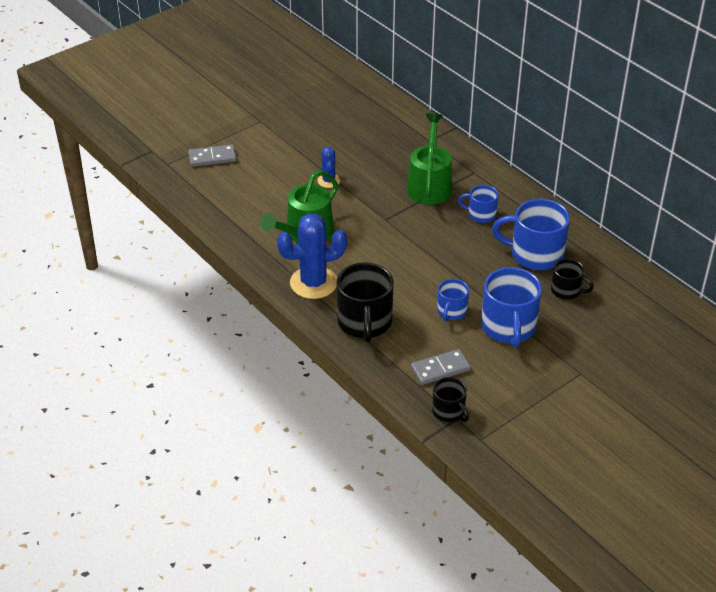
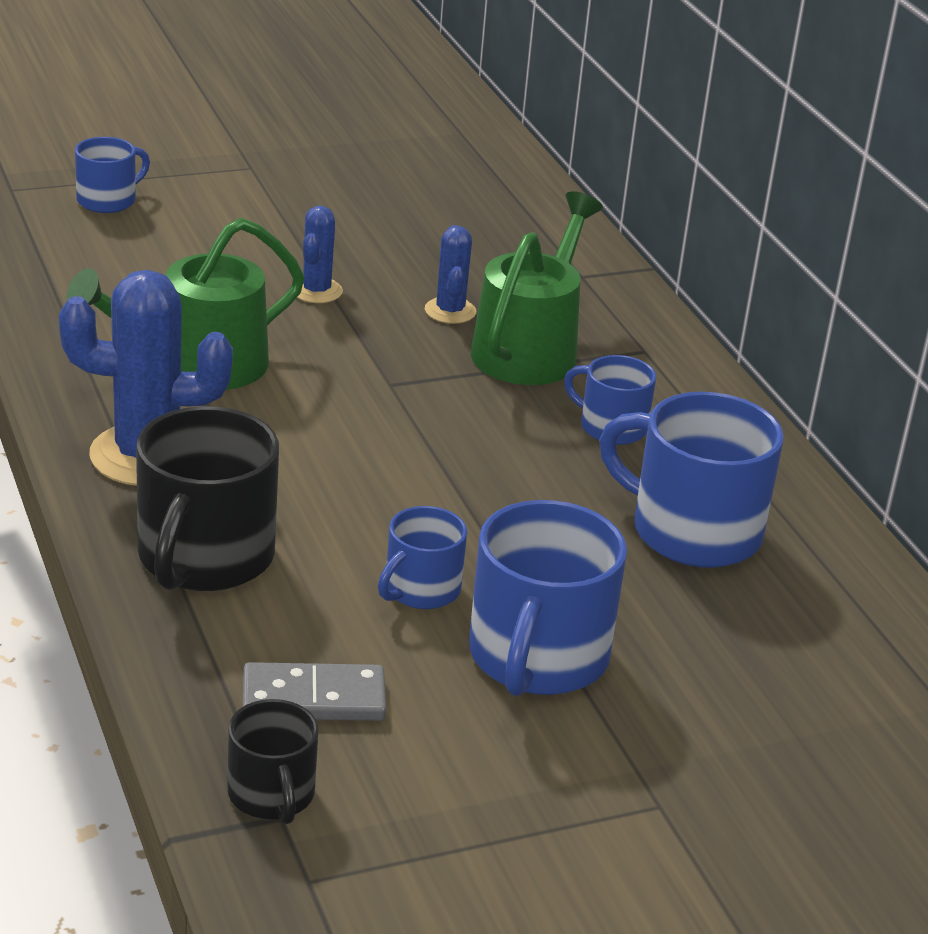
camera: 15 degrees right, 10 degrees down
grey domino [188,145,236,167] -> blue mug [75,137,150,213]
black mug [551,259,594,299] -> none
none -> blue cactus [425,225,476,324]

